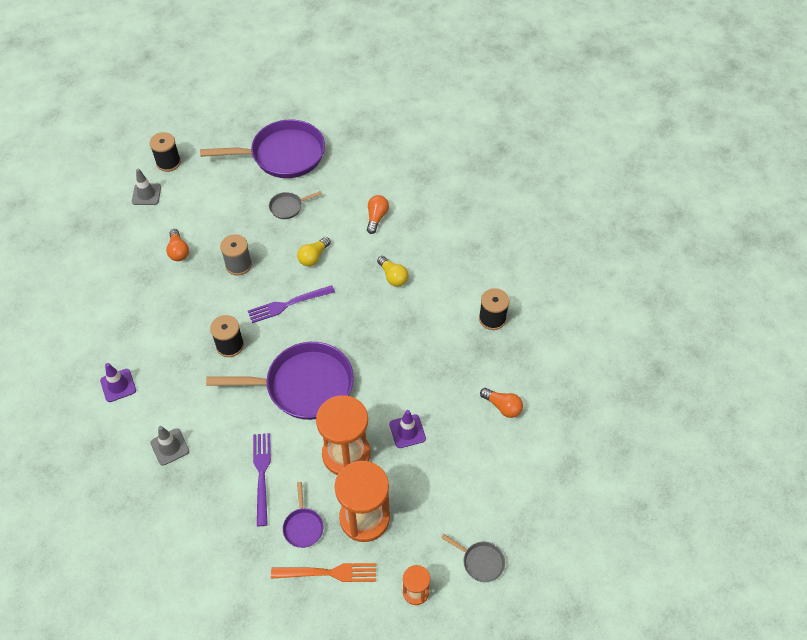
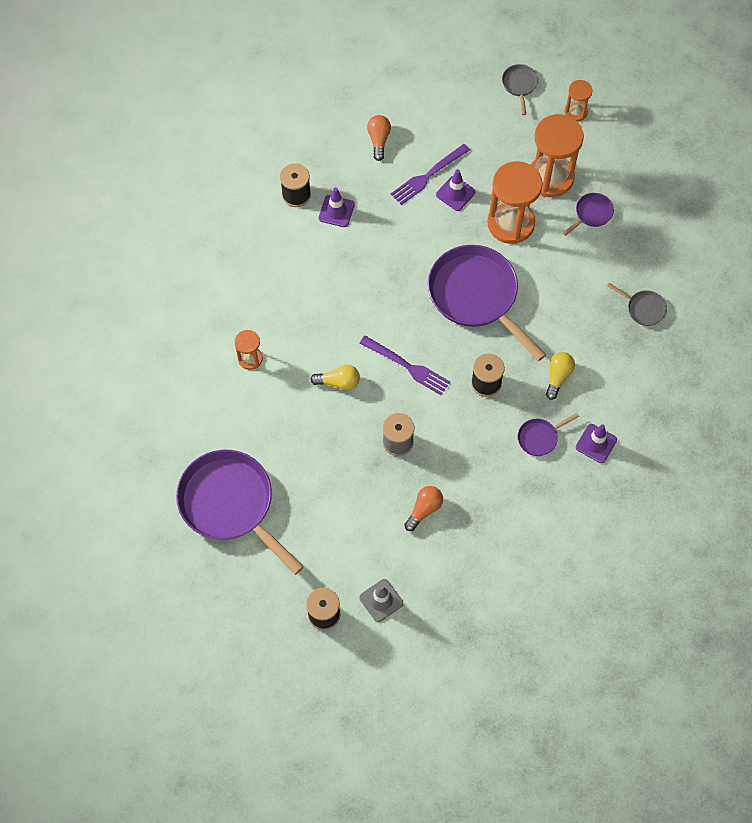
camera: 125 degrees left, 10 degrees up
grey traffic cone [150,426,189,466] -> none
purple fork [253,433,271,526] -> purple fork moved to [391,144,470,205]
grey pan [269,191,322,219] -> grey pan moved to [607,283,667,326]
orange fork [271,563,376,582] -> none
orange light bulb [367,195,389,234] -> orange hourglass [234,330,263,370]
yellow light bulb [377,256,408,287] -> yellow light bulb moved to [546,352,575,400]
none -> purple traffic cone [319,188,355,227]
none -> purple pan [518,413,579,456]

